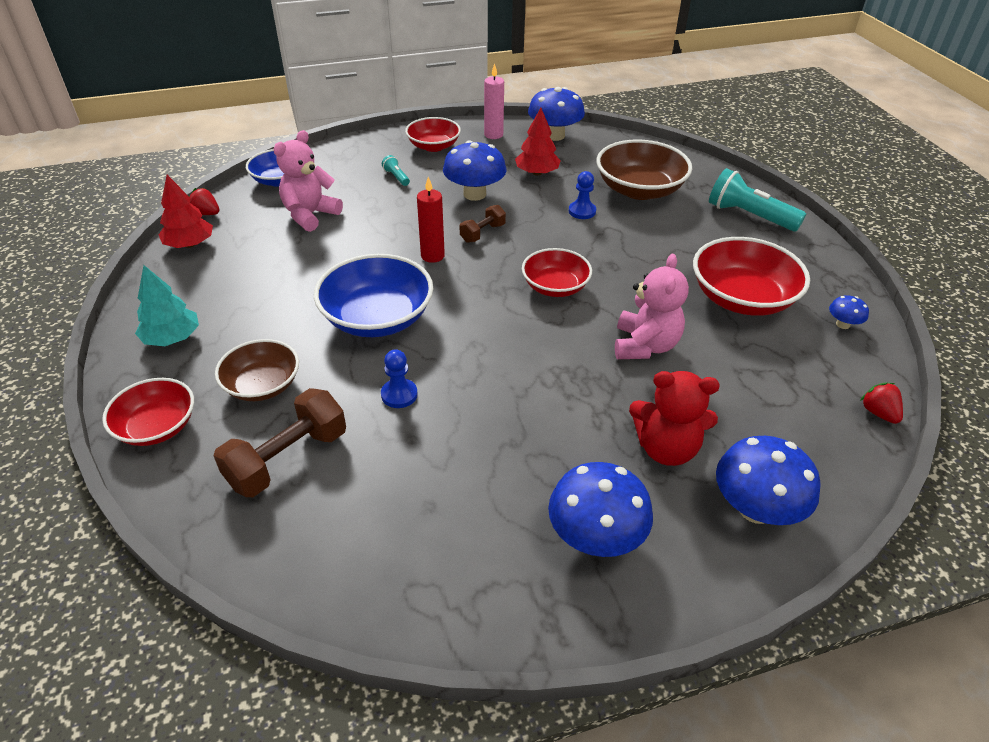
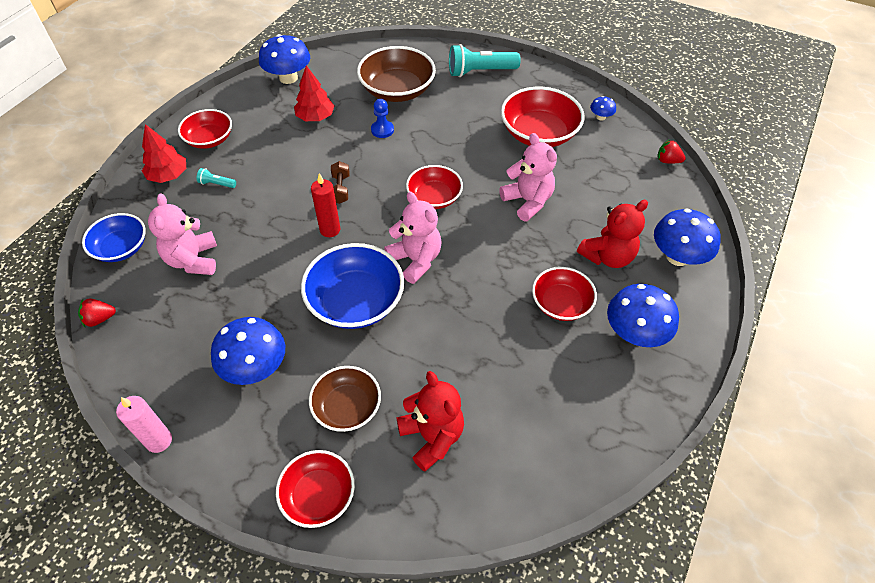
camera: 45 degrees left, 10 degrees up
turquoise tree [135,265,199,346] -> none
red tree [159,175,213,248] -> red tree moved to [142,124,186,183]
brown dumbbell [214,388,346,497] -> red teddy bear [396,371,464,472]
blue pawn [381,349,418,408] -> none
blue mushroom [443,140,506,201] -> blue mushroom moved to [211,317,285,385]
pink candle [484,63,504,139] -> pink candle moved to [116,396,172,453]
none -> pink teddy bear [384,192,442,284]
none -> red bowl [532,267,597,321]

